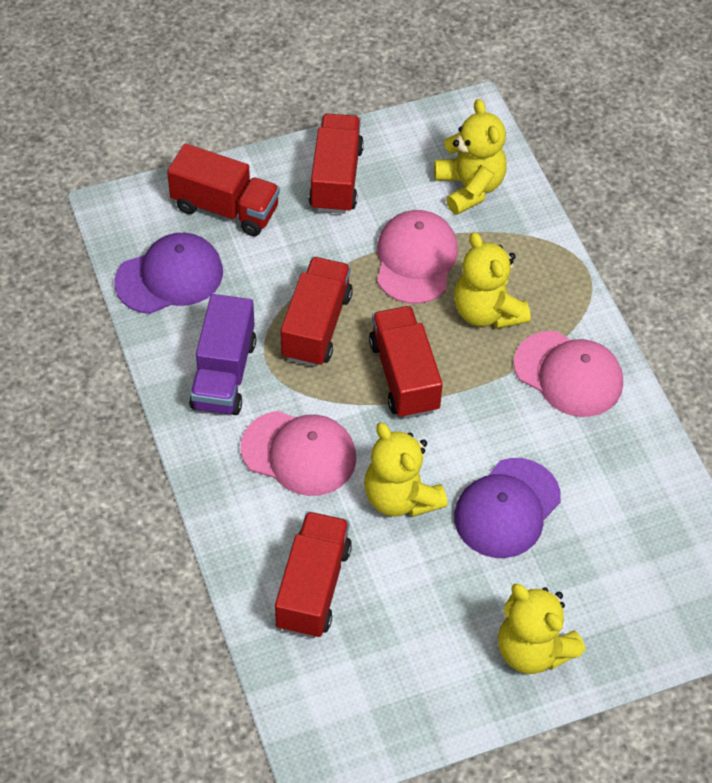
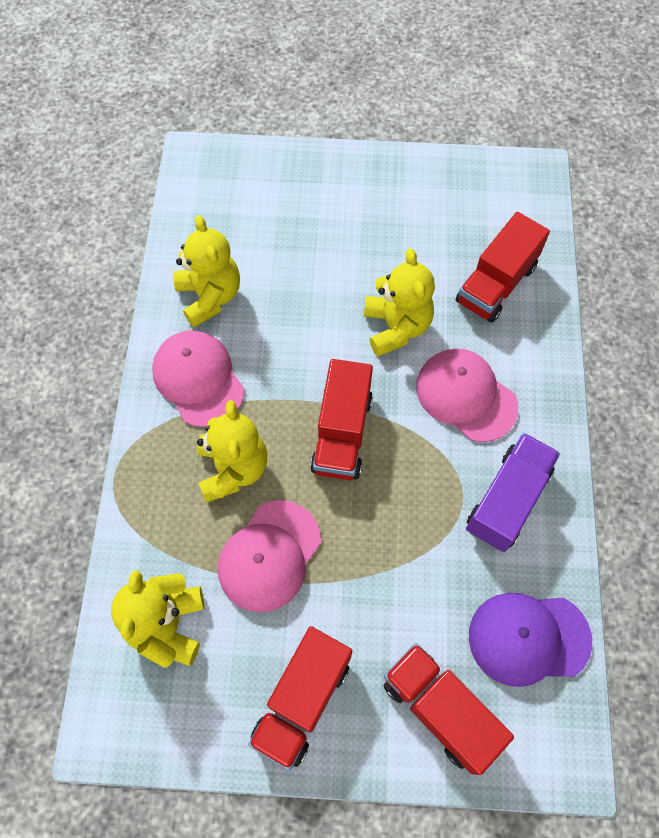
camera: 155 degrees left, 10 degrees up
red truck [281,257,353,367] -> none
purple cap [454,458,561,558] -> none
yellow teddy bear [498,584,585,674] -> yellow teddy bear moved to [173,215,240,328]

